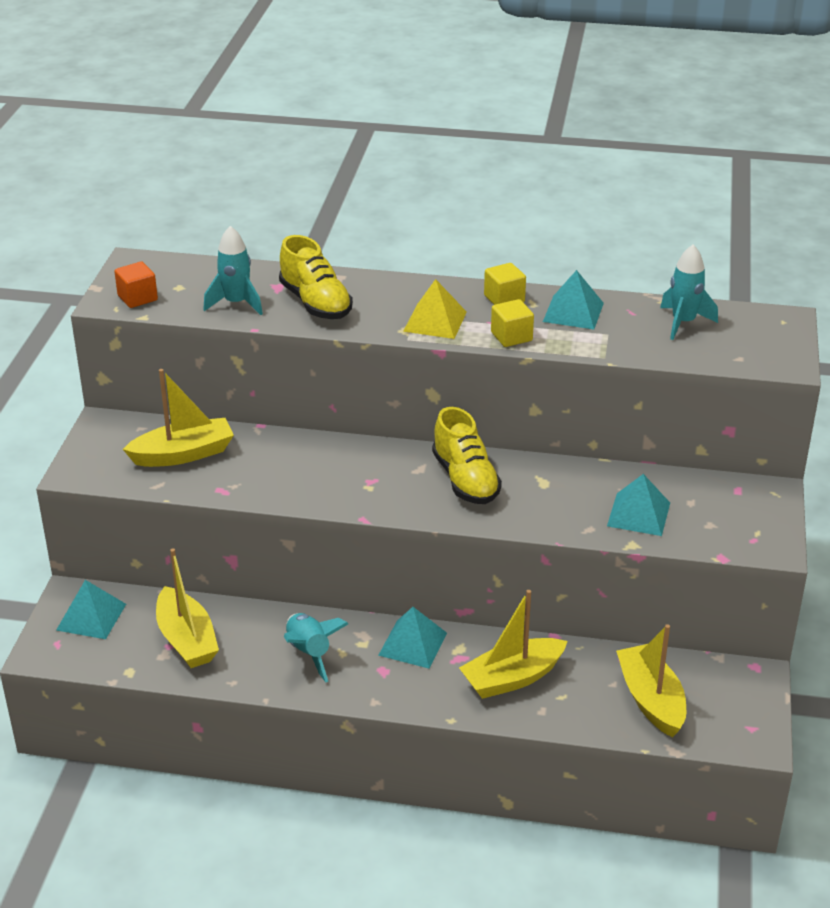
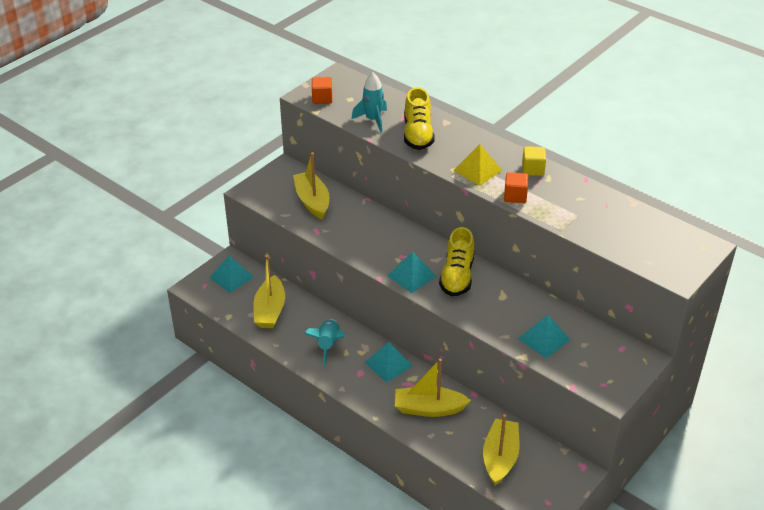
camera: 30 degrees right, 5 degrees up
yellow boat [123,369,234,467] -> yellow boat turned 120 degrees counterclockwise [293,152,329,219]
yellow cube [491,299,534,347] -> orange cube [504,172,528,203]
turquoise pyramid [543,270,604,329] -> turquoise pyramid moved to [387,251,436,293]
turquoise rocket [660,245,718,340] -> none

